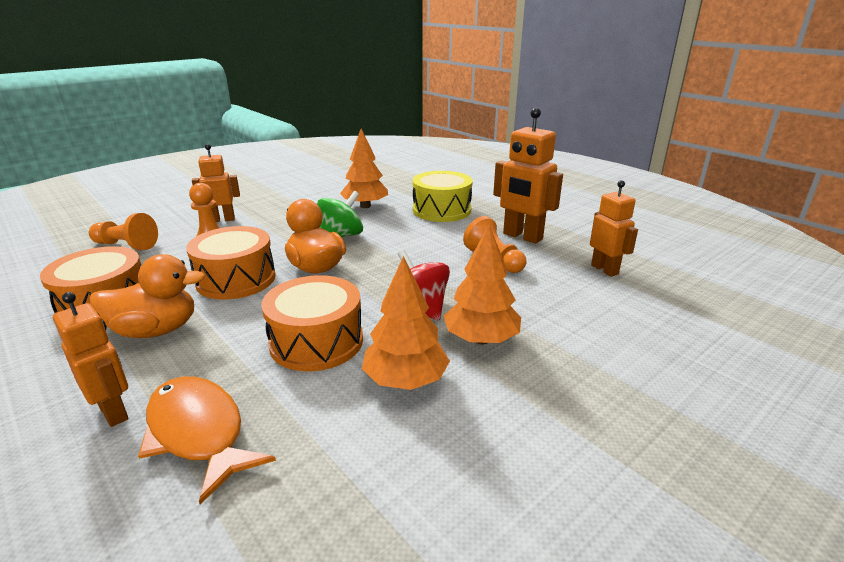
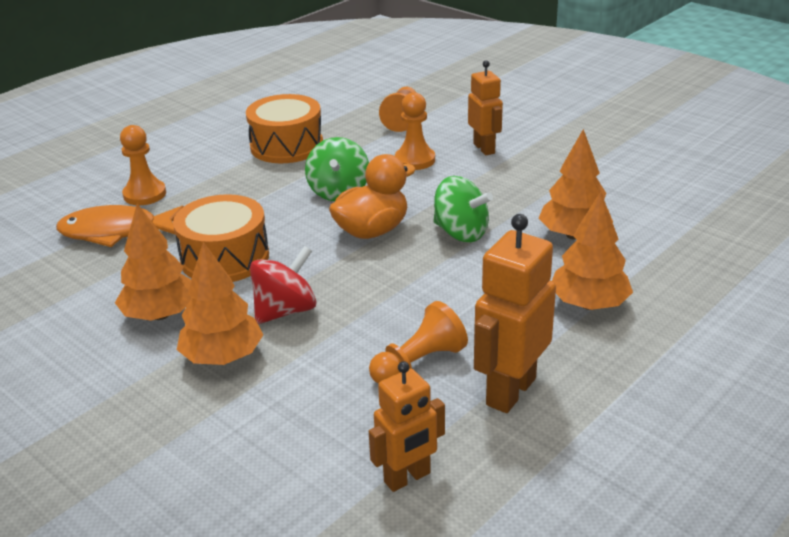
camera: 85 degrees right, 5 degrees up
orange robot [53,292,128,427] -> orange pawn [120,125,166,205]
orange duck [90,254,205,338] -> none
orange fish [138,376,276,504] -> orange fish turned 135 degrees counterclockwise [56,205,184,247]
orange drum [186,226,275,300] -> green spinning top [305,137,369,201]
yellow drum [413,171,473,222] -> orange tree [552,191,633,310]

